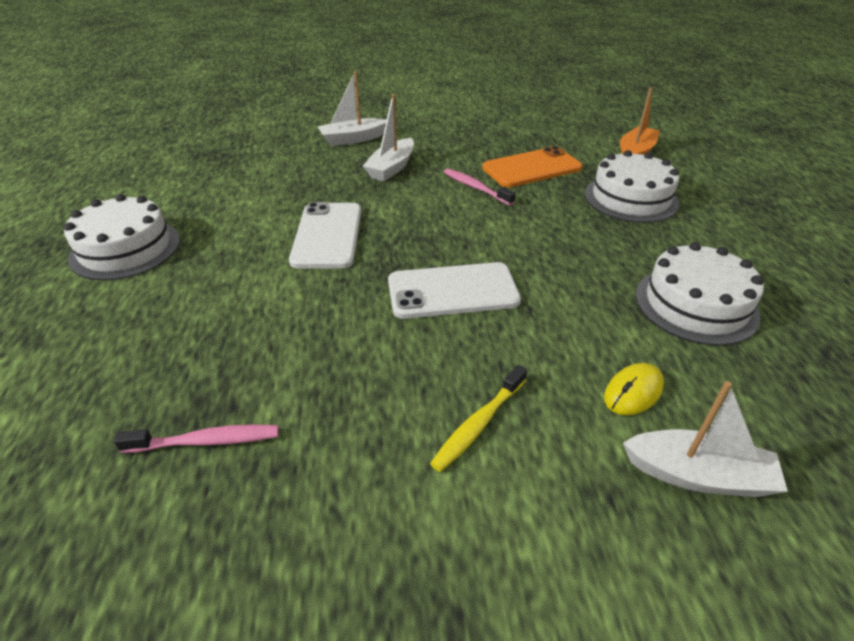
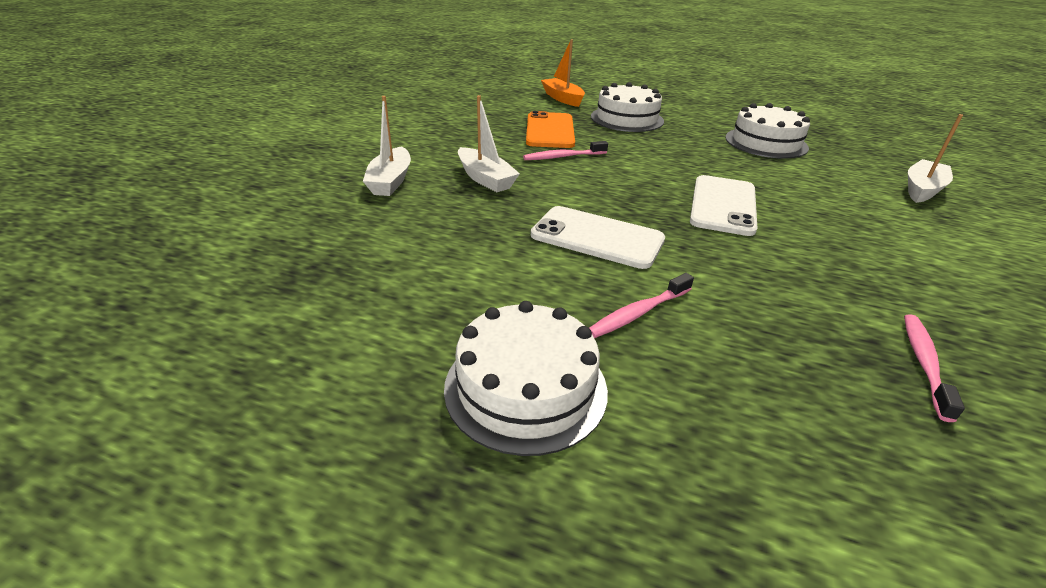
camera: 65 degrees left, 5 degrees down
yellow toothbrush [430,365,527,472] -> none
yellow mouse [604,363,664,415] -> none
none -> pink toothbrush [590,273,694,338]

